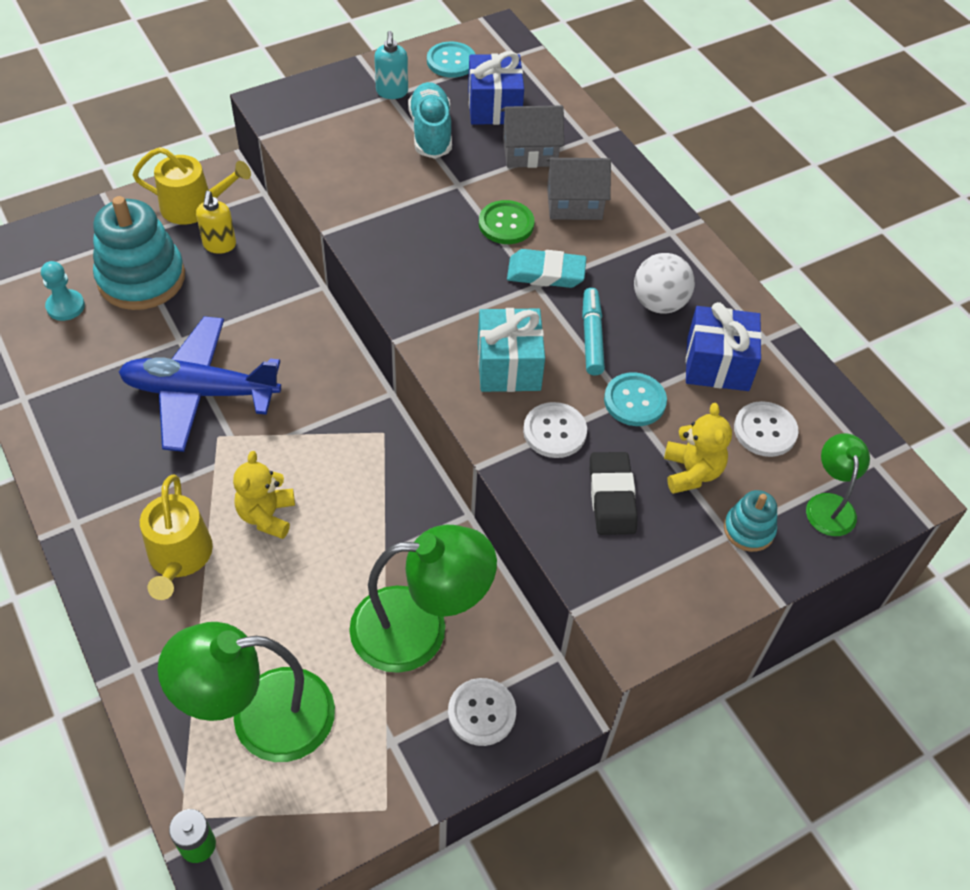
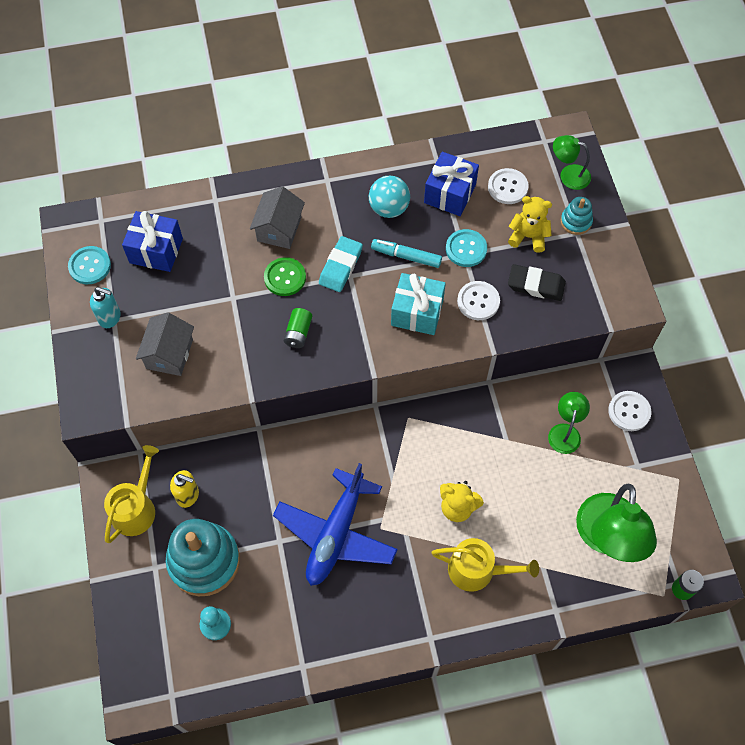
camera: 70 degrees left, 10 degrees up
green lamp [349,525,497,673] -> green lamp [548,392,590,454], size x0.53
turquoise shoe [408,82,452,159] -> none
grey house [501,105,564,168] -> grey house moved to [136,312,194,376]
white ball [634,253,695,314] -> turquoise ball [369,176,410,218]
none -> green battery [284,308,312,348]

